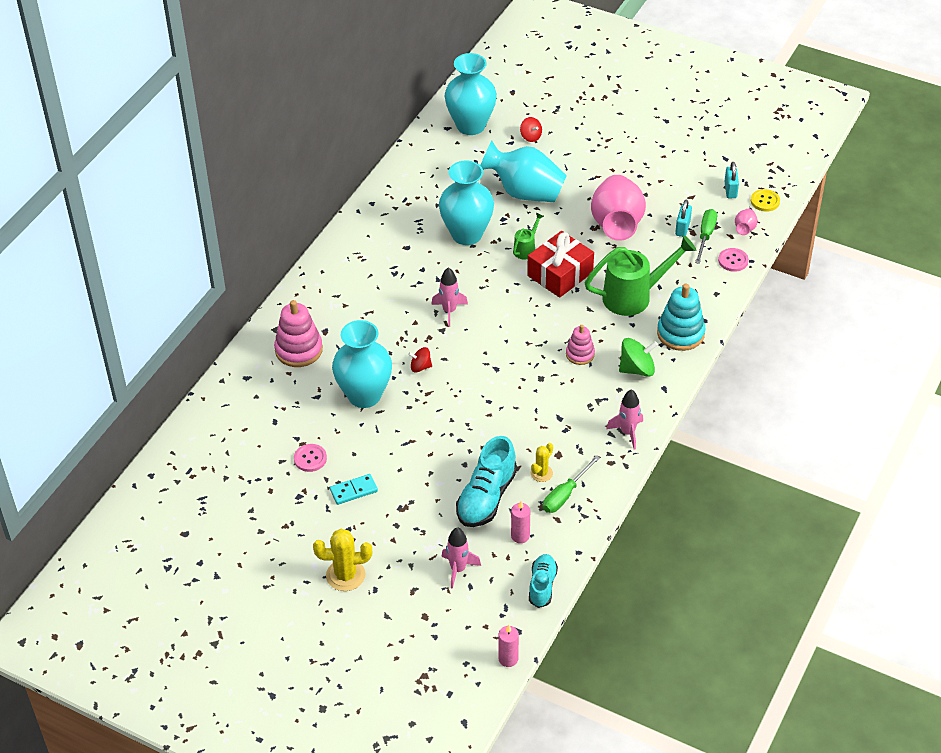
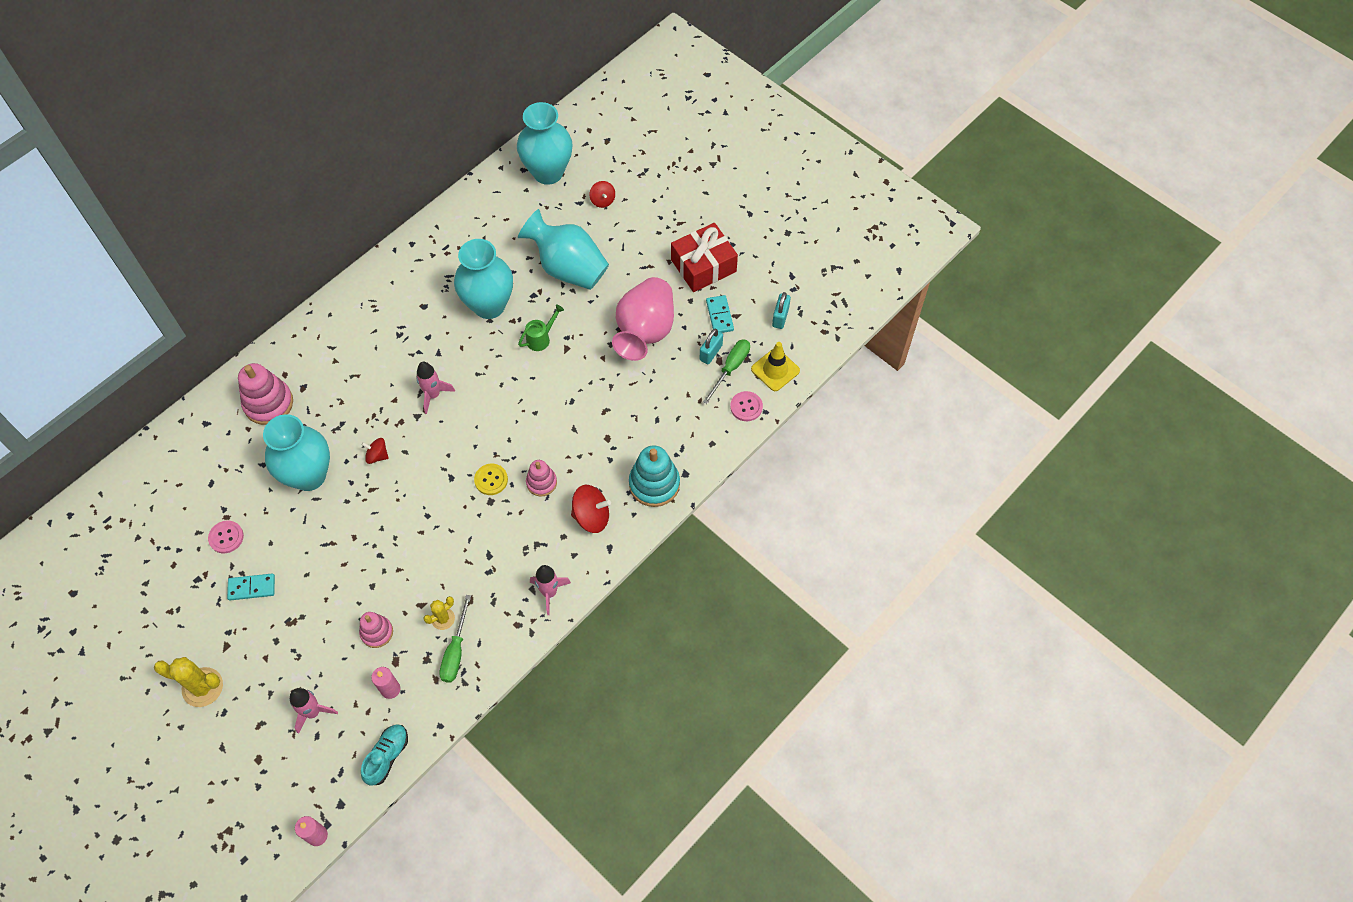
camera: 15 degrees right, 15 degrees up
turquoise shoe [456,436,517,527] -> pink stacking toy [359,612,393,648]
red gift [527,231,594,298] -> red gift moved to [671,223,738,292]
green screwdriver [543,455,600,513] -> green screwdriver turned 45 degrees counterclockwise [439,595,471,683]
green watering can [585,235,696,316] -> none
green spinning top [619,338,658,377] -> red spinning top [571,485,611,533]
pink vase [735,209,757,235] -> yellow traffic cone [751,342,800,391]
yellow button [751,189,780,211] -> yellow button moved to [474,464,508,495]
none -> turquoise domino [706,295,734,333]

